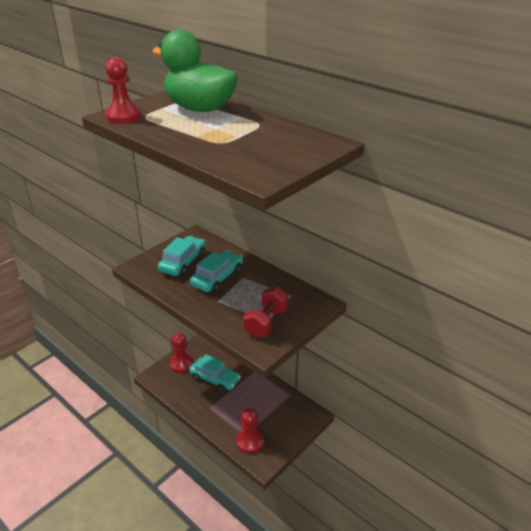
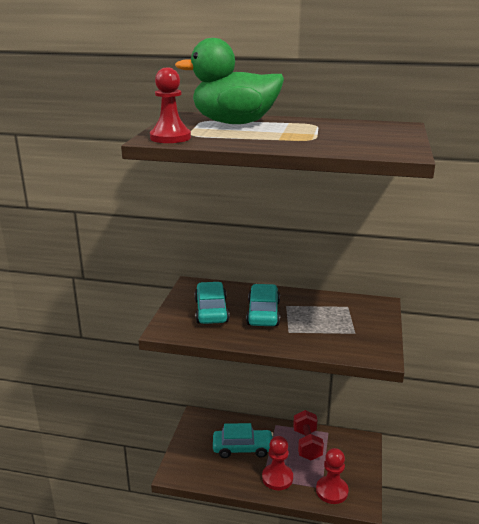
camera: 30 degrees left, 10 degrees down
red pawn [169,333,194,373] -> red pawn moved to [262,436,293,490]
red dumbbell [243,287,289,338] -> red dumbbell moved to [293,410,324,460]

